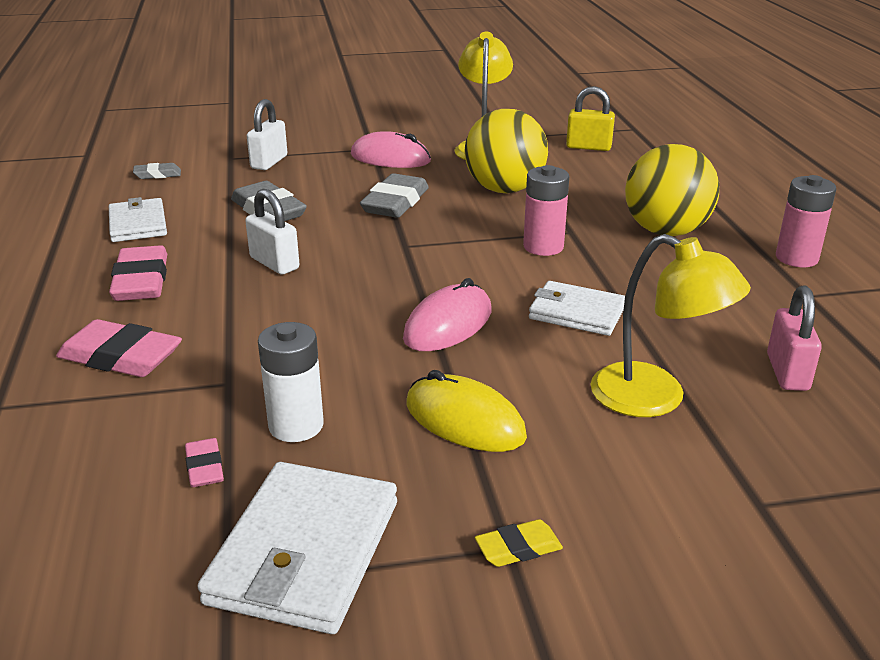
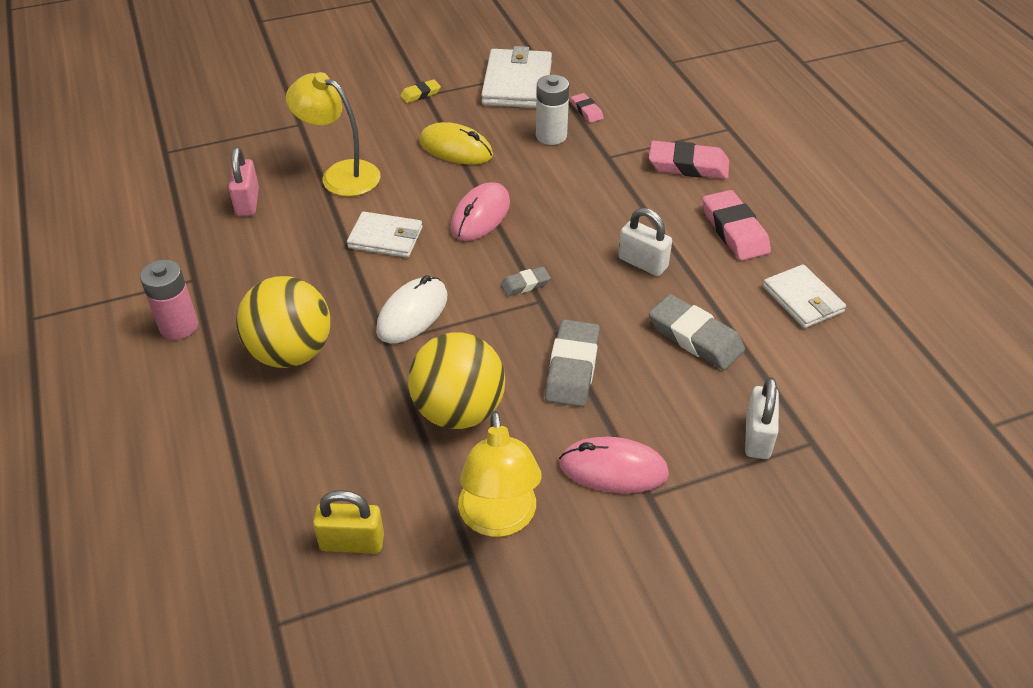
camera: 170 degrees right, 15 degrees up
grey eraser [133,163,181,179] -> grey eraser moved to [500,267,551,296]
pink battery [523,165,569,256] -> white mouse [376,275,447,343]

